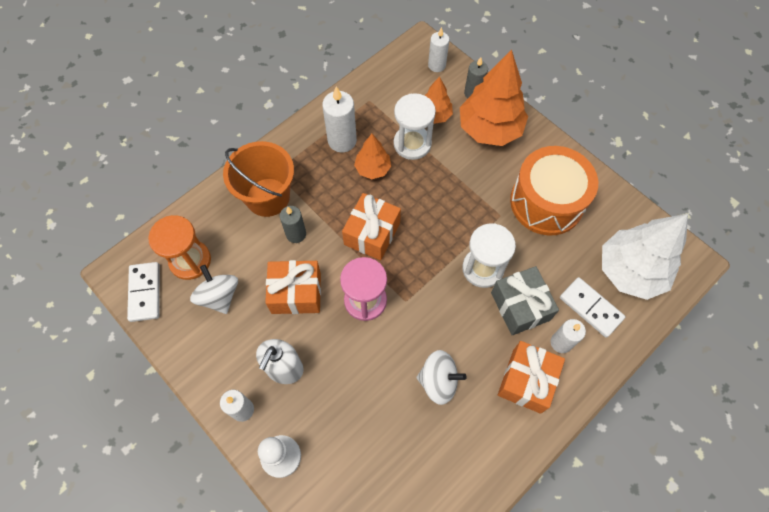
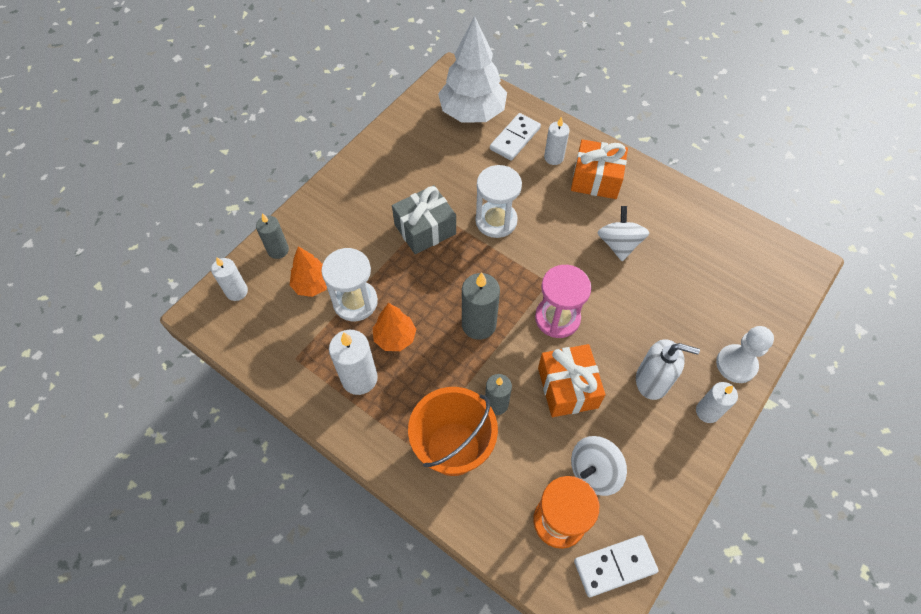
camera: 100 degrees left, 5 degrees down
orange gift [342,193,401,260] -> grey candle [462,273,500,340]
orange tree [460,49,528,146] -> none
grey gift [491,266,559,335] -> grey gift moved to [392,185,456,254]
orange drum [510,146,598,235] -> none

